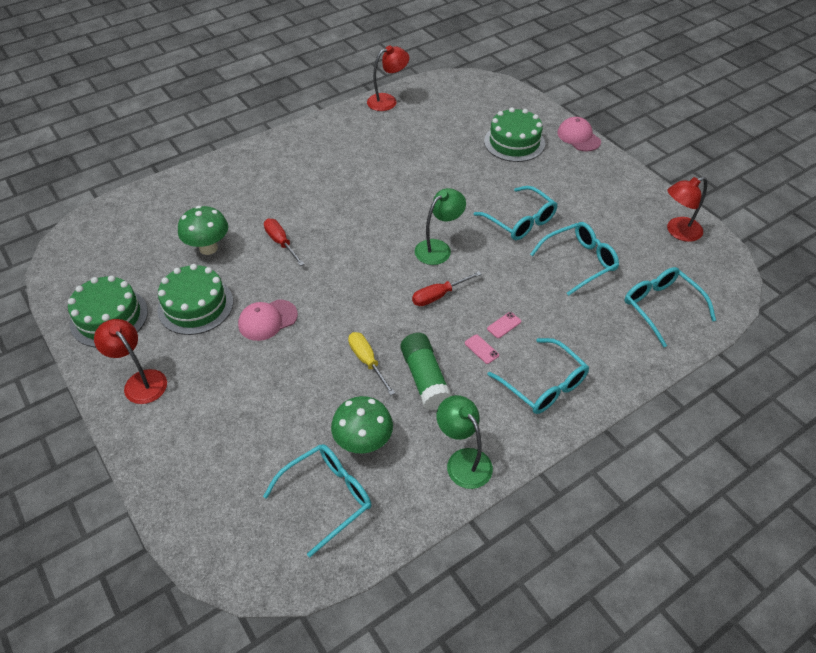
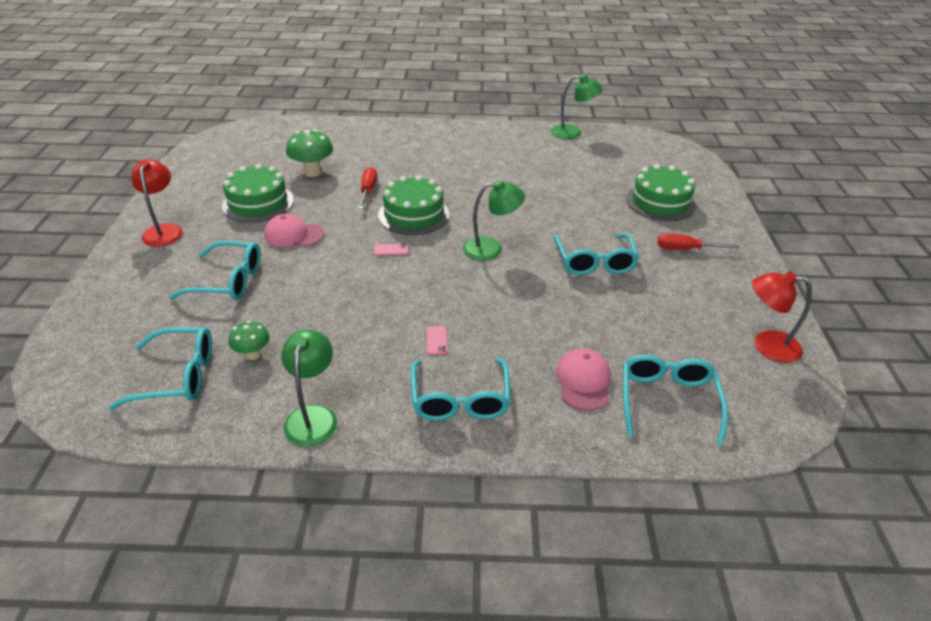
camera: 35 degrees right, 10 degrees down
green cake [68,275,148,347] -> green cake moved to [378,175,450,235]
green mushroom [331,396,393,454] -> green mushroom [229,321,270,360], size x0.61
yellow screwdriver [348,332,395,395] -> none
red lamp [367,45,409,111] -> green lamp [551,74,603,139]
green glue stick [400,333,452,411] -> none
red screwdriver [412,271,482,306] -> red screwdriver moved to [657,233,740,250]
pink phone [487,312,521,338] -> pink phone moved to [374,243,409,256]
turquoise glasses [530,222,619,296] -> turquoise glasses moved to [169,241,261,300]
pink cap [557,117,601,152] -> pink cap moved to [556,348,611,411]

